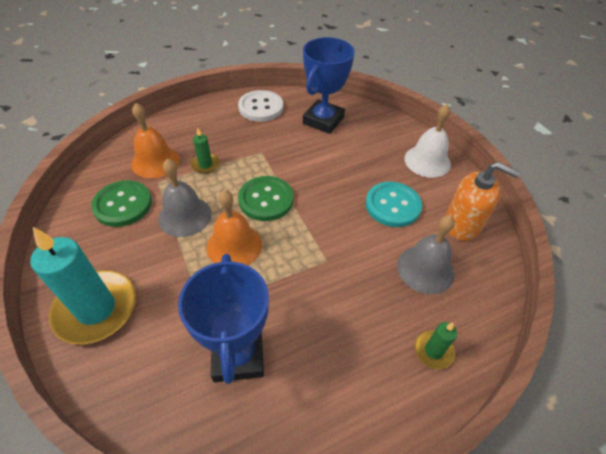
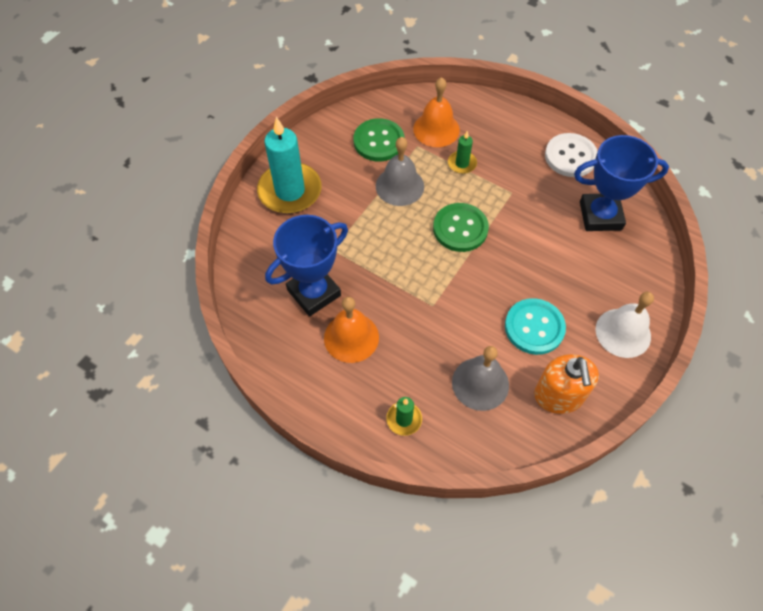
camera: 60 degrees right, 10 degrees up
orange bell [207,190,262,266] -> orange bell moved to [324,297,379,363]

